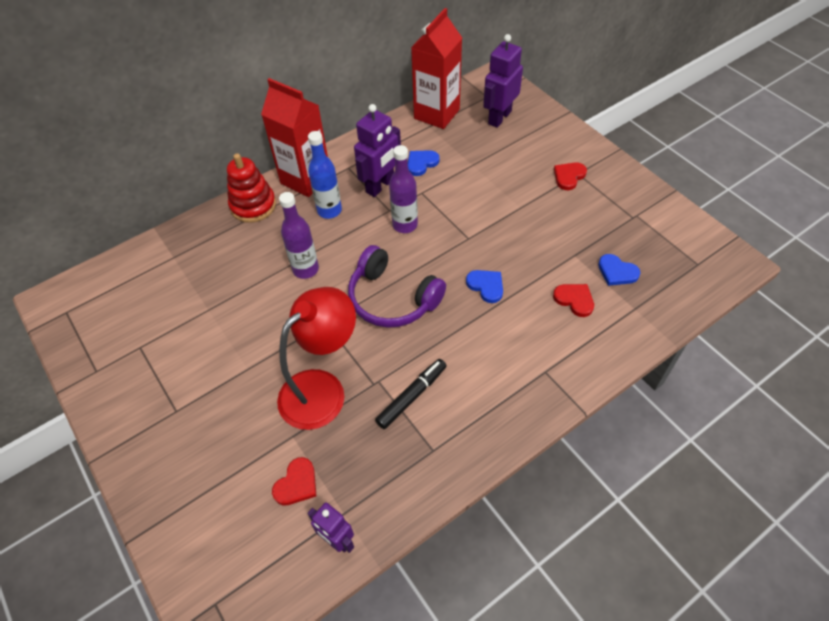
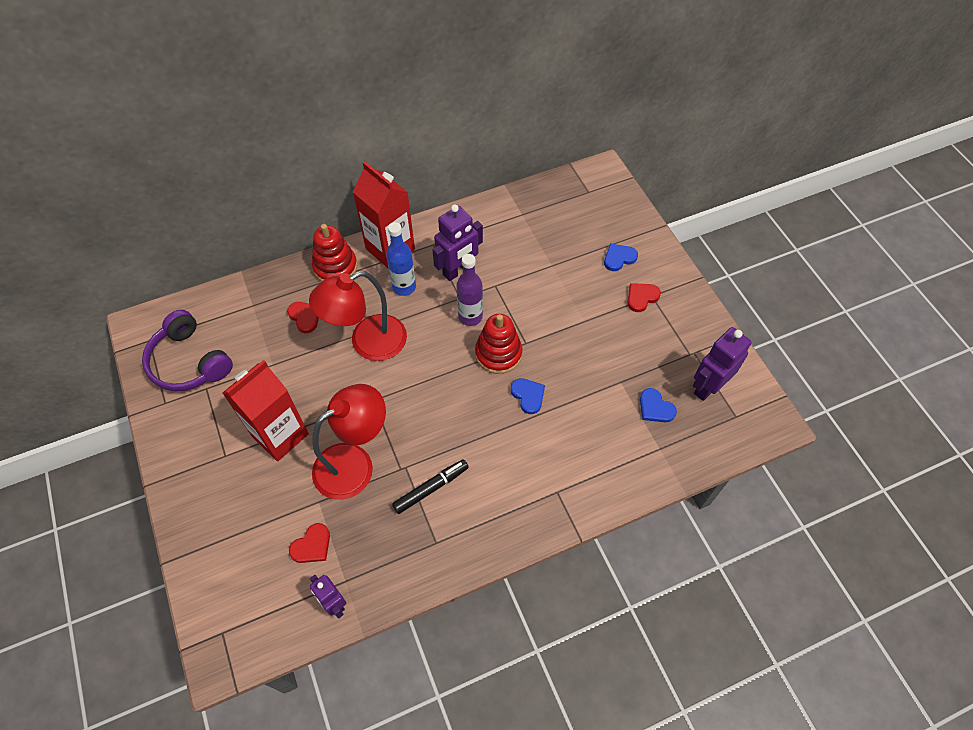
camera: 10 degrees right, 5 degrees up
purple bottle [279,192,319,279] -> red lamp [309,271,407,361]
purple headphones [348,245,446,328] -> purple headphones moved to [142,310,233,391]
blue heart [408,150,440,176] -> blue heart moved to [604,243,638,271]
red carton [411,8,462,129] -> red carton moved to [223,360,309,461]
purple robot [483,34,523,128] -> purple robot moved to [693,327,752,401]
red heart [553,284,594,317] -> red heart moved to [287,302,319,333]
none -> red stacking toy [475,314,523,374]

